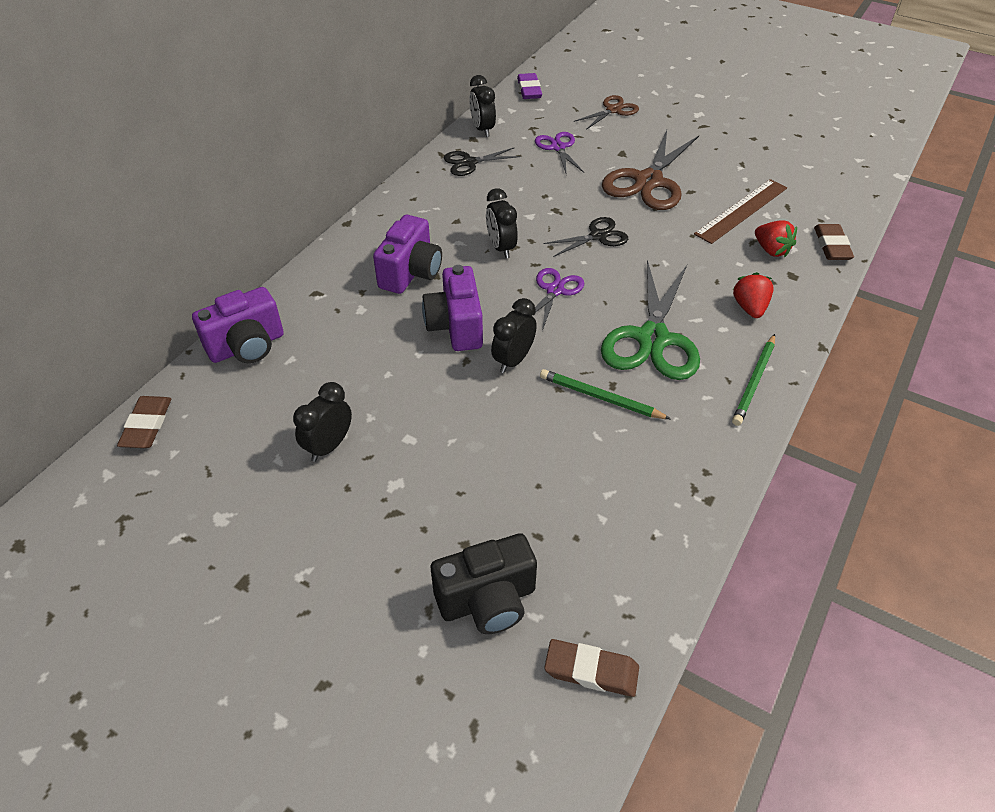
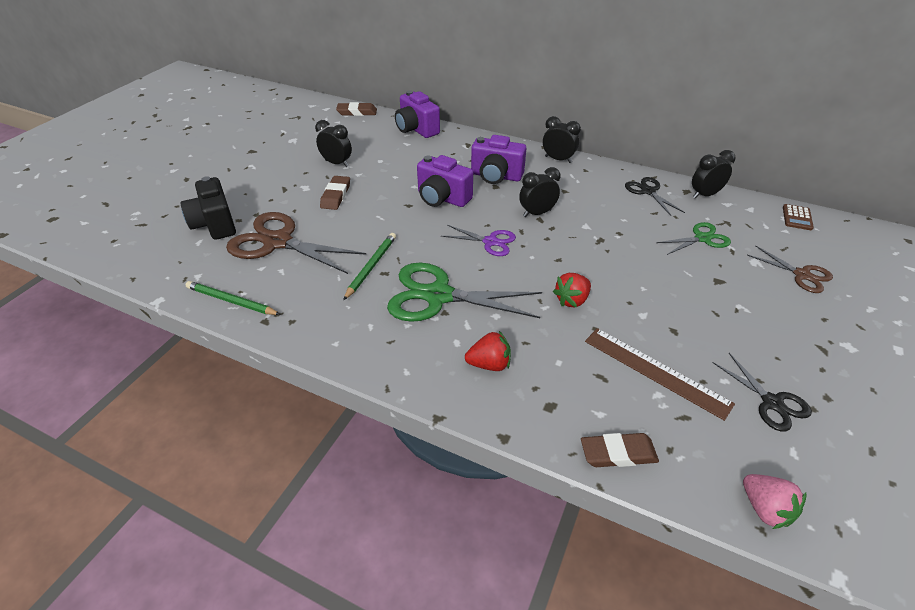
camera: 85 degrees right, 5 degrees down
purple camera [422,265,483,351] -> purple camera turned 135 degrees counterclockwise [417,155,473,207]
black clock [491,298,537,373] -> black clock moved to [543,116,581,163]
purple eraser [517,73,542,99] -> brown calculator [783,204,814,230]
purple scissors [535,132,584,173] -> green scissors [656,222,731,255]
black scissors [544,217,628,257] -> black scissors moved to [713,353,812,432]
brown eraser [544,639,639,697] -> brown eraser moved to [320,176,350,210]
brown scissors [602,130,699,210] -> brown scissors moved to [226,212,367,274]
green pencil [732,334,775,426] -> green pencil moved to [186,281,281,315]
red strawberry [755,220,797,257] -> red strawberry moved to [553,273,591,307]
none -> pink strawberry [743,474,806,529]

